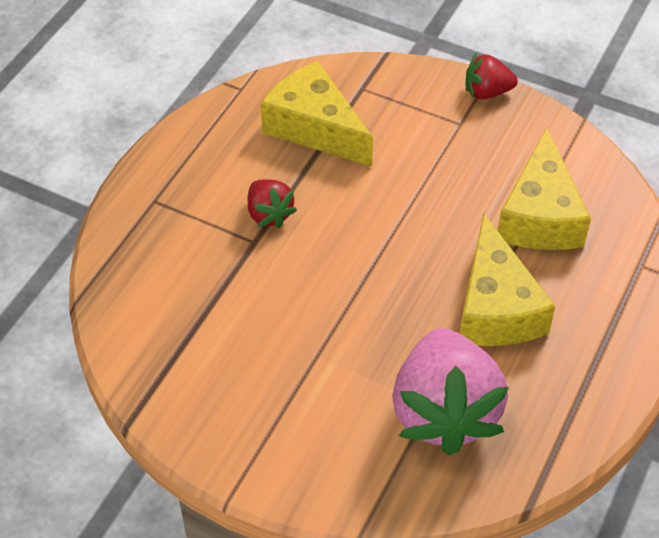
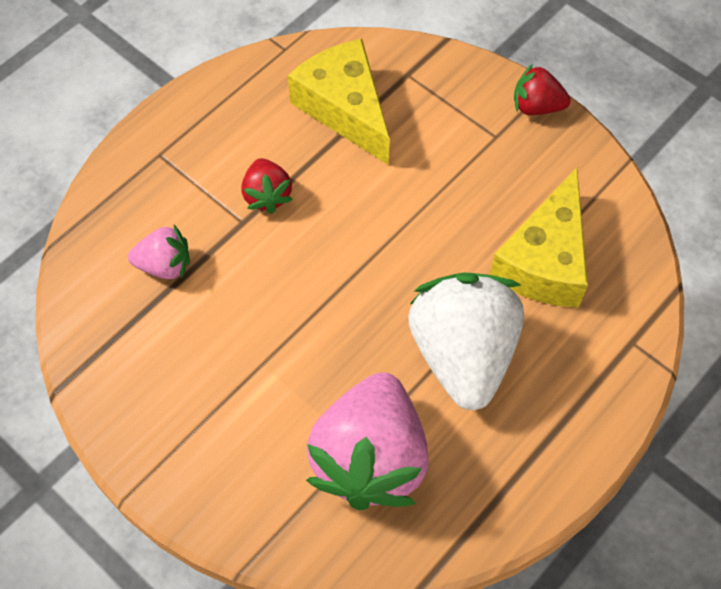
camera: 15 degrees right, 10 degrees up
yellow cheese [460,213,556,346] -> white strawberry [408,273,524,411]
none -> pink strawberry [128,225,190,279]

